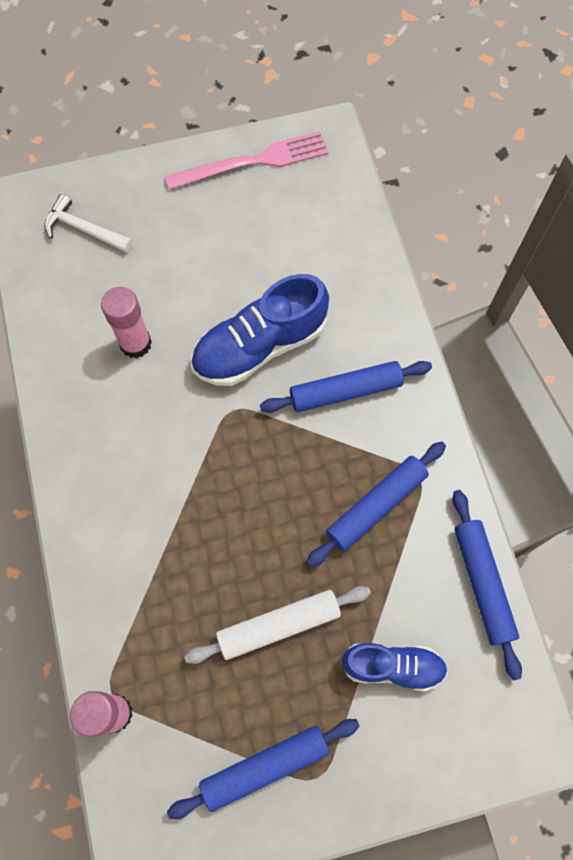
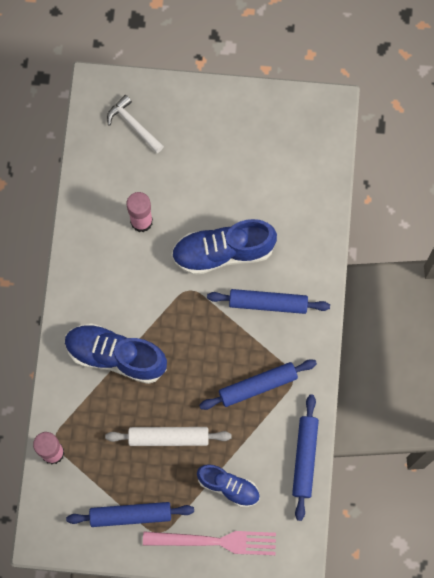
camera: 20 degrees right, 5 degrees up
pink fork [165,131,328,190] -> pink fork moved to [143,531,276,555]
none -> blue shoe [65,323,167,384]

